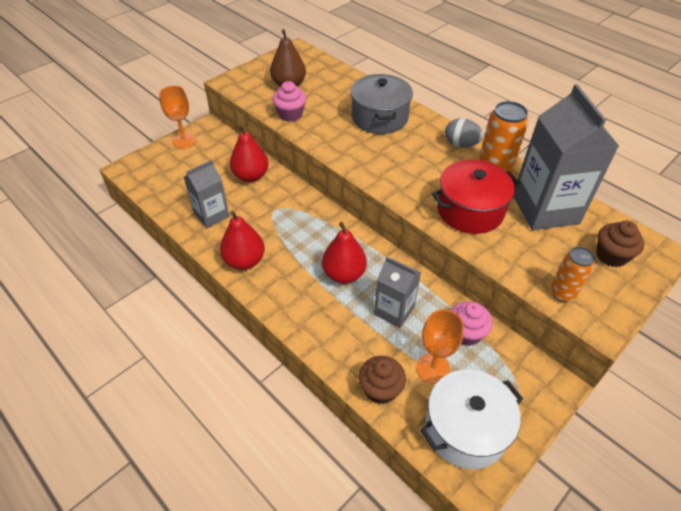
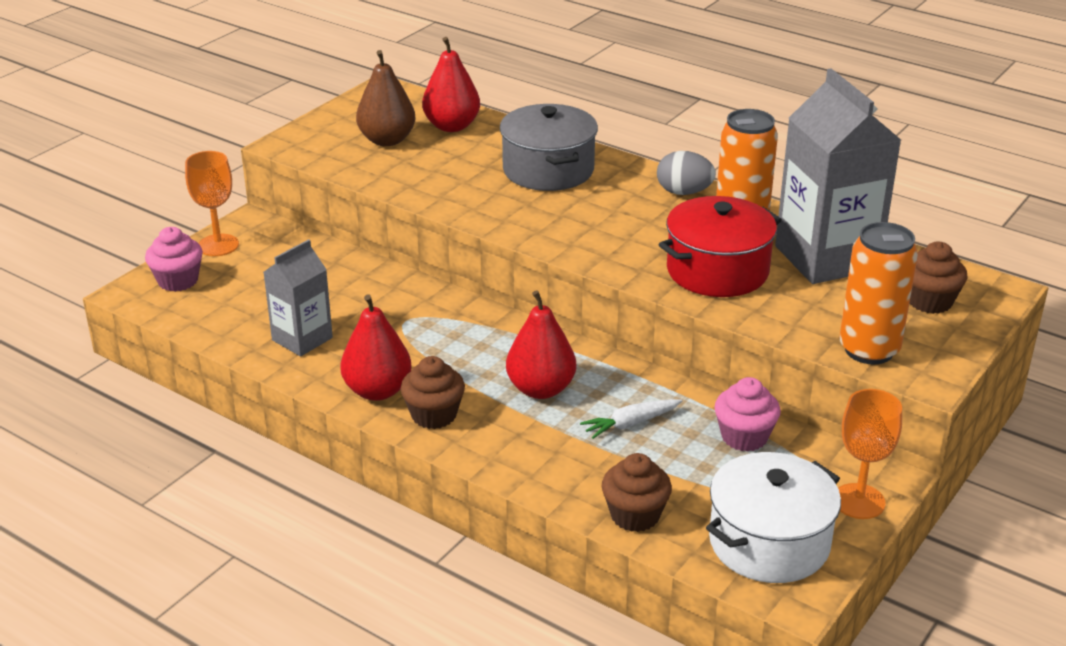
camera: 10 degrees left, 15 degrees down
red pear [230,124,269,182] -> red pear moved to [422,37,480,132]
pink cupcake [272,81,306,122] -> pink cupcake moved to [145,227,203,292]
grey carton [374,256,421,328] -> white carrot [580,399,682,439]
orange goblet [416,309,464,384] -> orange goblet moved to [838,389,902,519]
orange can [550,247,595,302] -> orange can [840,222,918,364], size x1.58
none -> brown cupcake [400,356,465,429]

